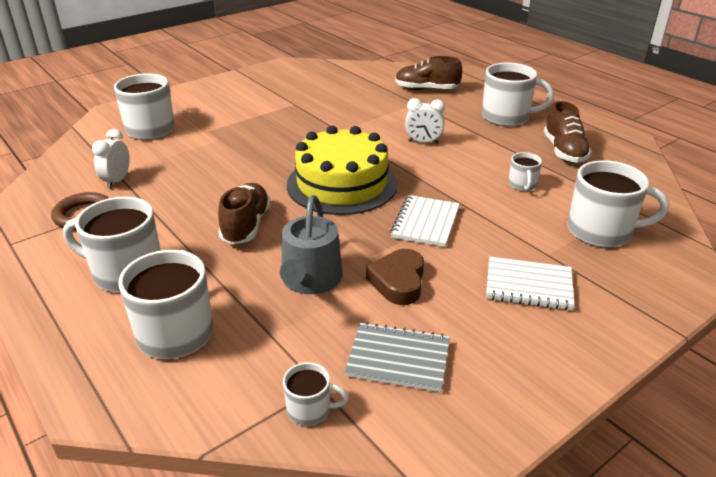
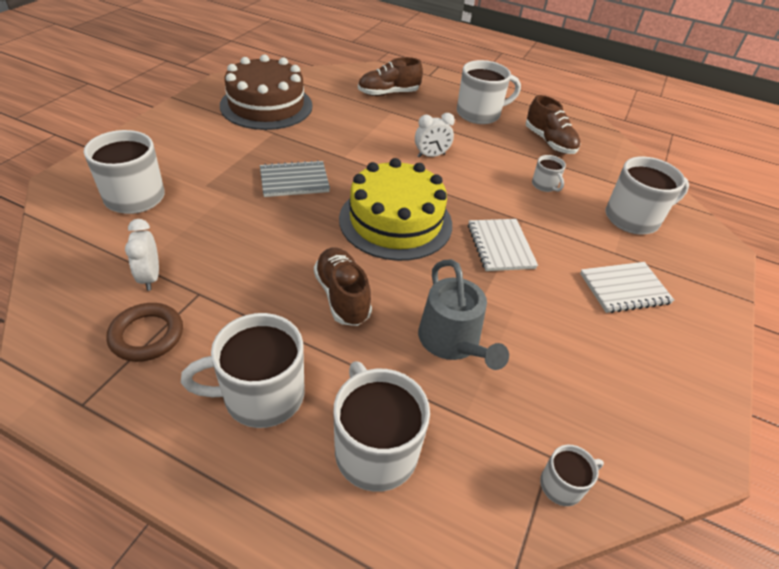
camera: 30 degrees left, 10 degrees up
grey notebook [344,322,450,392] -> grey notebook moved to [260,160,330,197]
brown heart [366,249,424,305] -> none
none -> brown cake [220,54,312,130]

